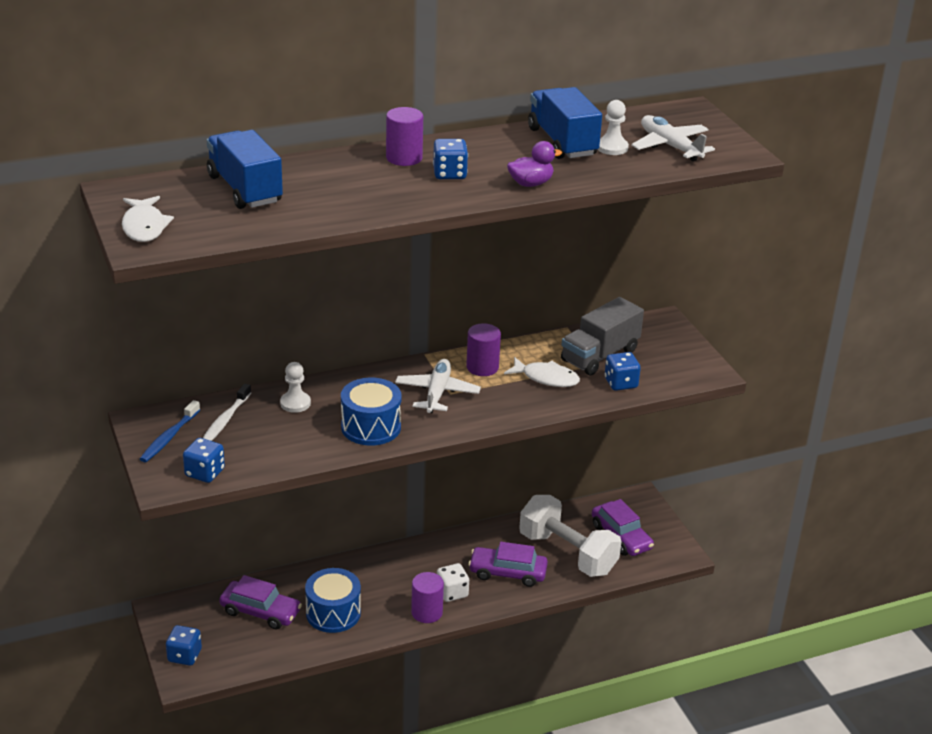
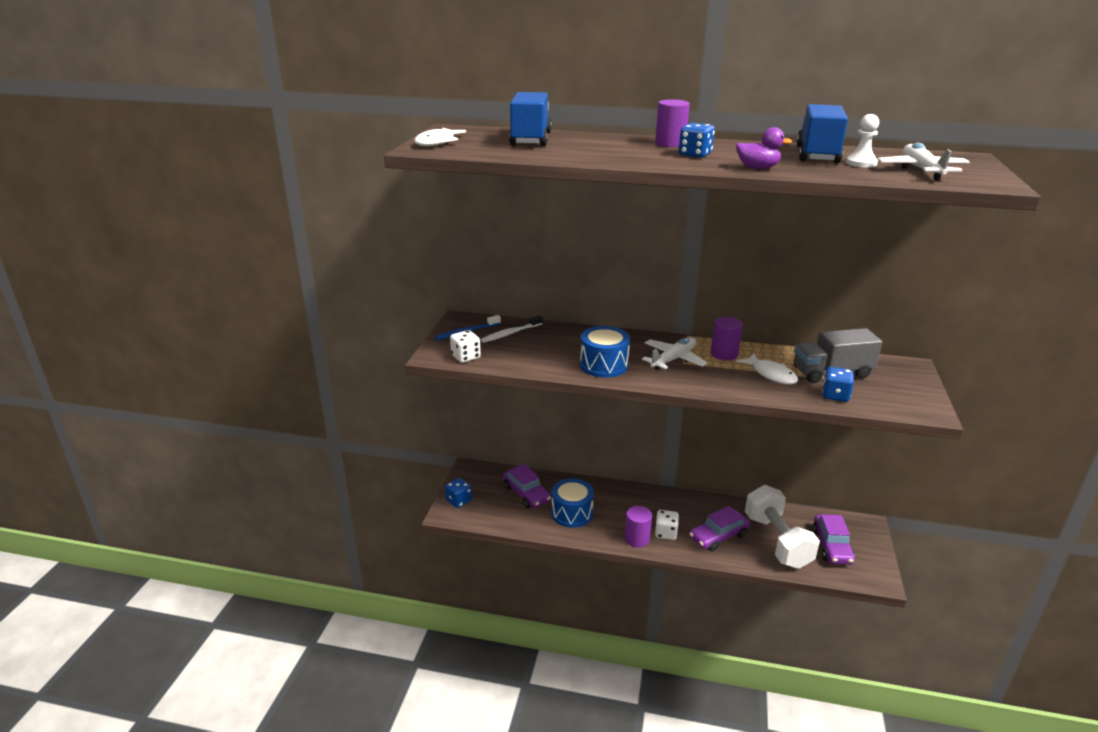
camera: 35 degrees right, 5 degrees down
blue dice [183,438,225,483] -> white dice [450,330,481,363]
white pawn [280,362,311,413] -> none
purple car [468,542,548,587] -> purple car turned 75 degrees counterclockwise [689,506,750,552]

